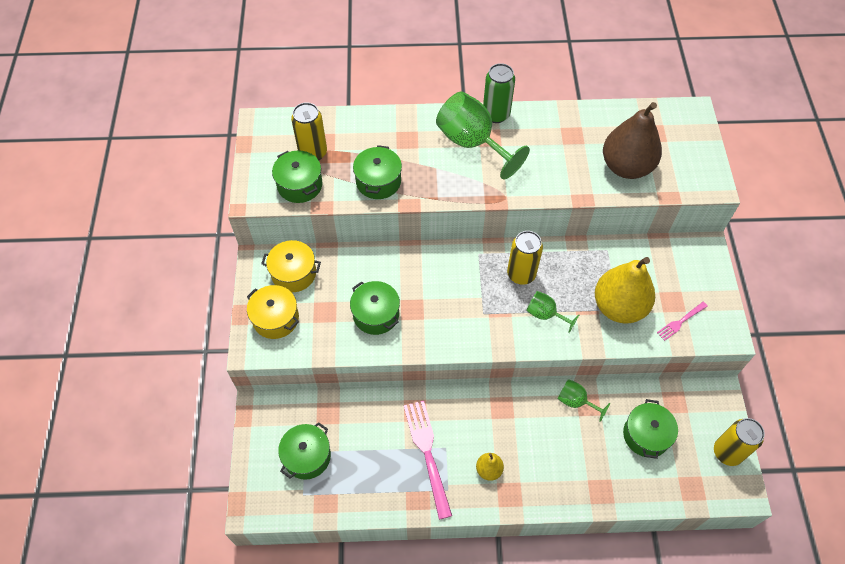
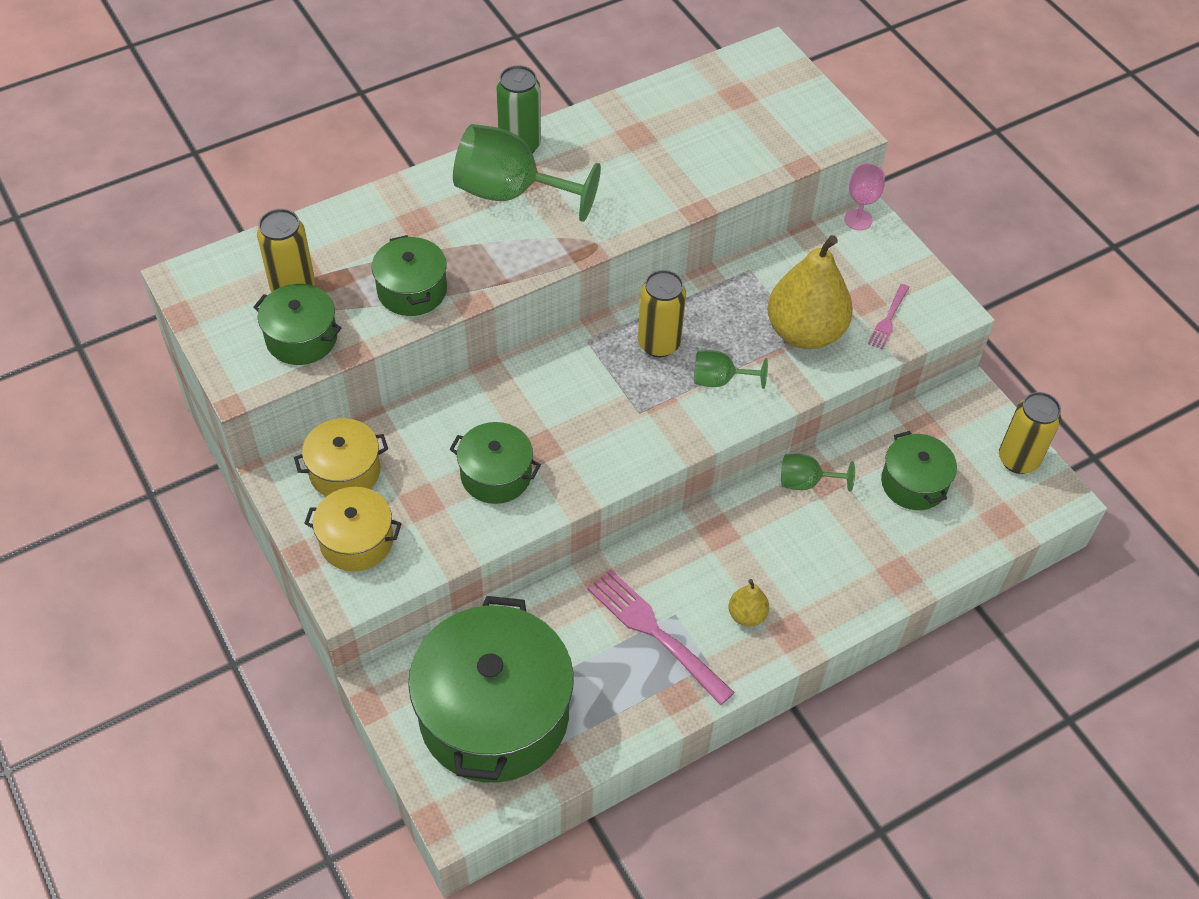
camera: 30 degrees left, 5 degrees down
green pot [278,422,331,480] -> green pot [408,596,574,783], size x2.02
brown pear [603,102,662,179] -> none
none -> pink goblet [844,163,885,230]

